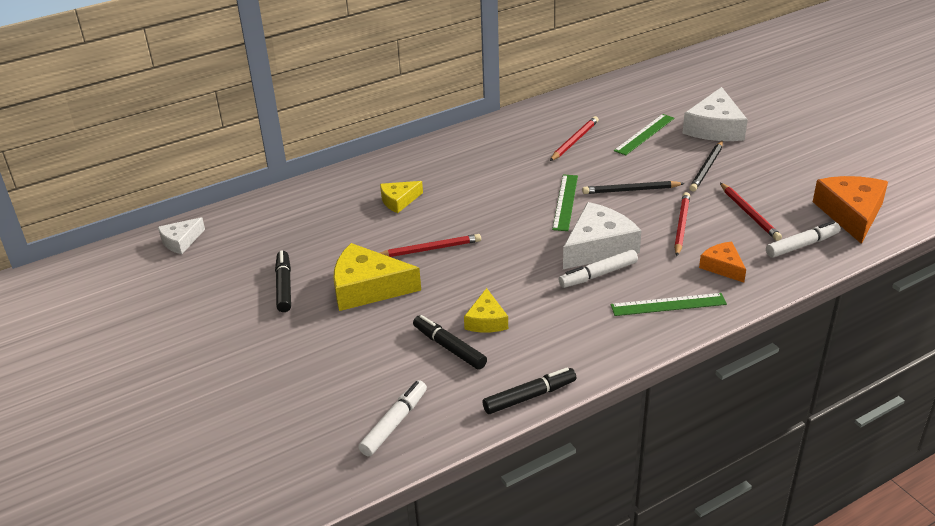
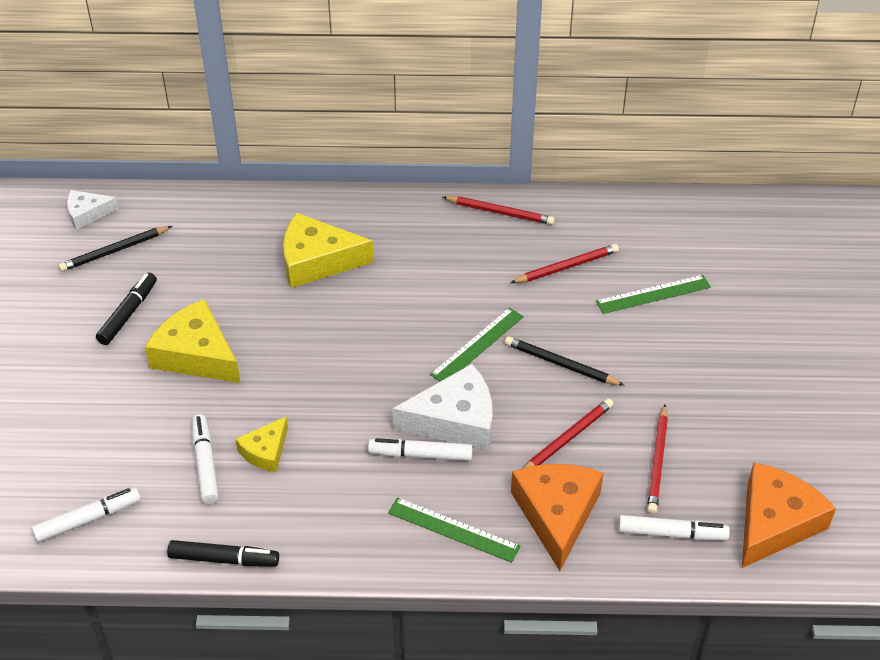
camera: 30 degrees right, 10 degrees up
yellow cheese [380,181,423,213] -> yellow cheese [283,213,374,288], size x1.78
red pencil [380,234,481,257] -> red pencil moved to [443,196,555,225]
black marker [413,315,487,370] -> white marker [192,414,219,504]
white cheese [682,87,748,141] -> none
black pencil [689,140,723,192] -> black pencil moved to [58,226,172,272]
orange cheese [699,241,746,283] -> orange cheese [511,464,603,571], size x1.78

